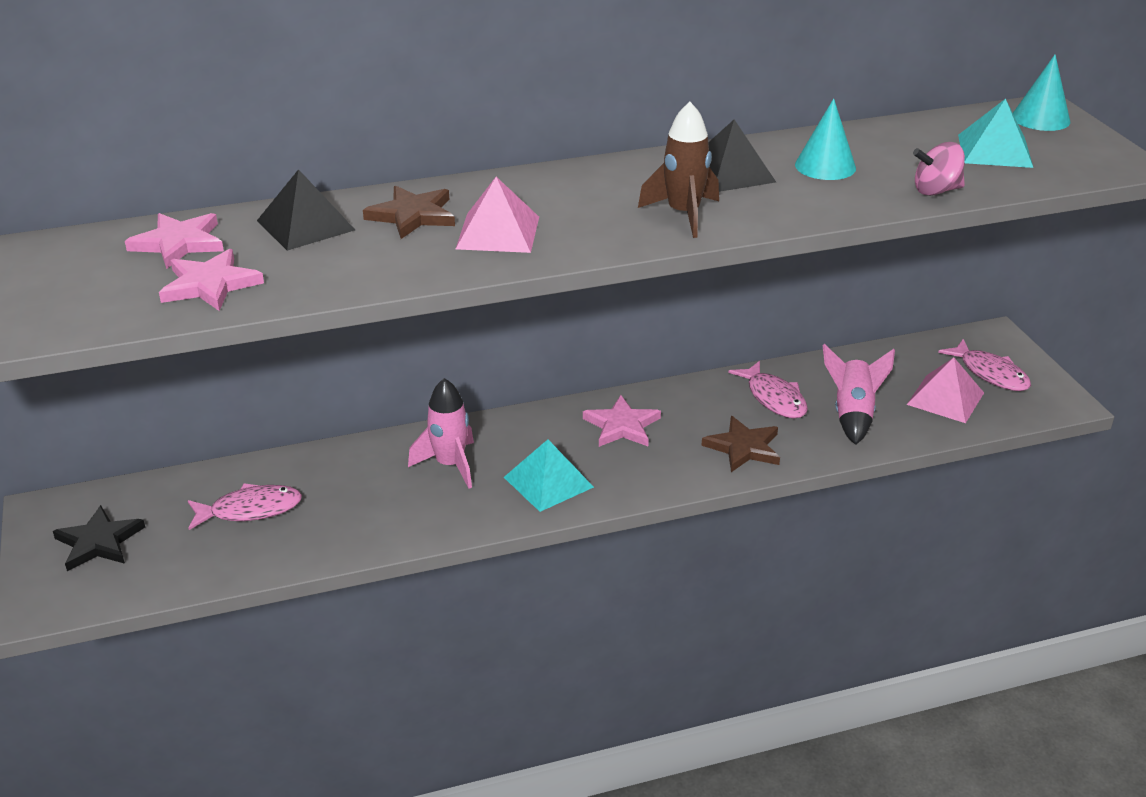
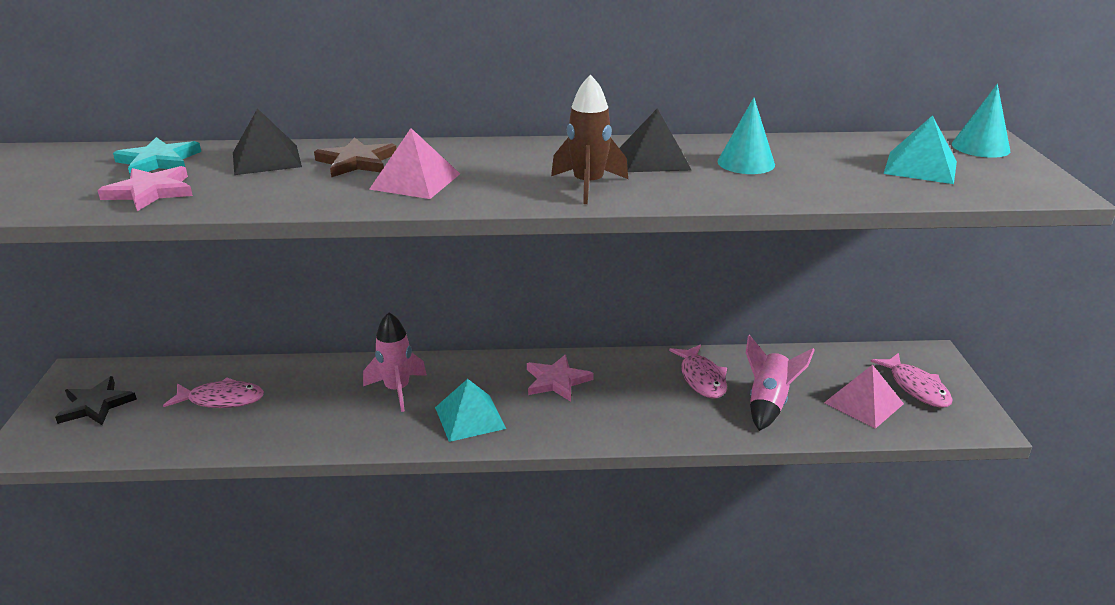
camera: 15 degrees right, 5 degrees down
pink star [125,213,224,269] -> turquoise star [113,137,201,174]
brown star [701,416,780,472] -> none
pink spinning top [913,142,965,196] -> none

